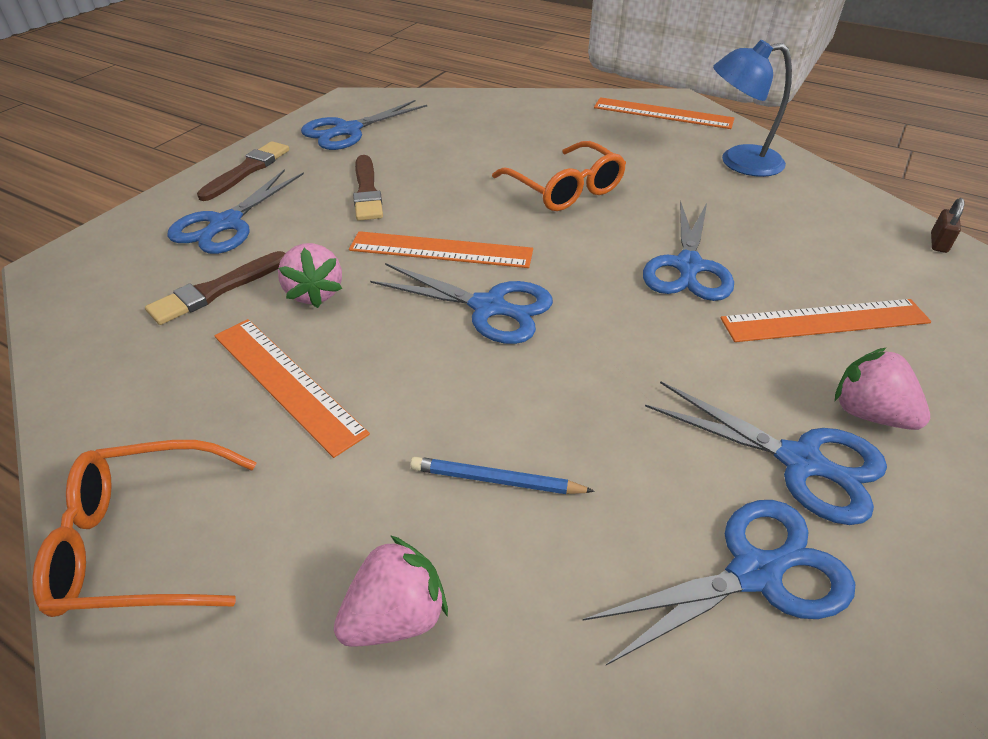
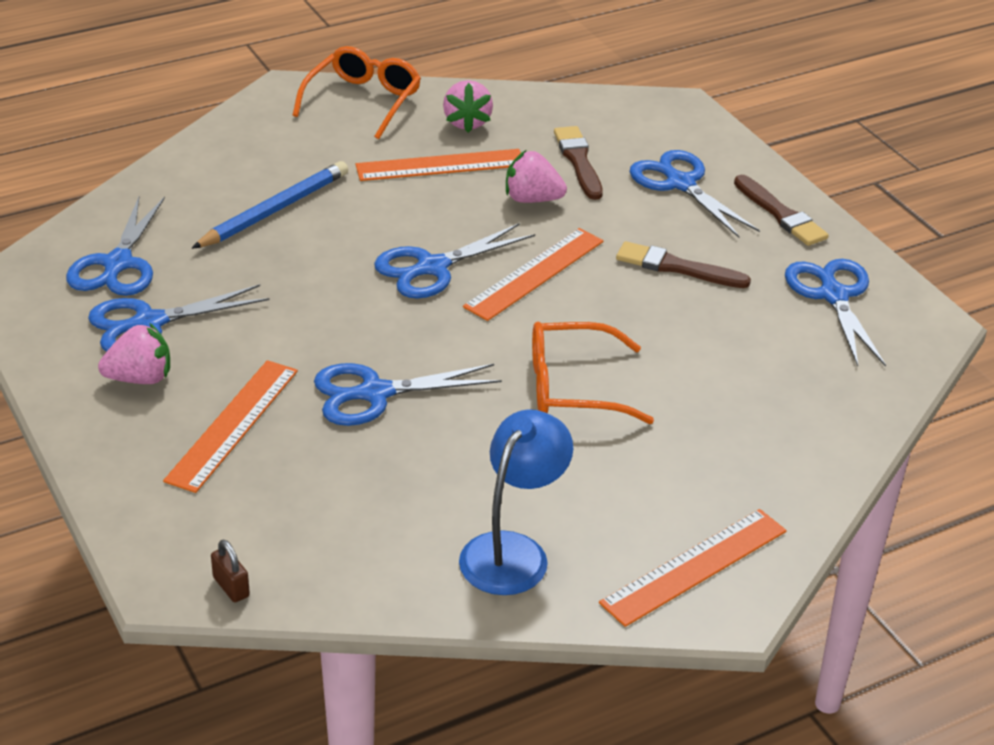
camera: 120 degrees right, 5 degrees down
pink strawberry [334,535,448,647] -> pink strawberry moved to [443,80,493,133]
blue pencil [410,457,595,494] -> blue pencil [192,161,348,249], size x1.62
blue scissors [643,201,734,301] -> blue scissors turned 60 degrees counterclockwise [314,363,502,426]

